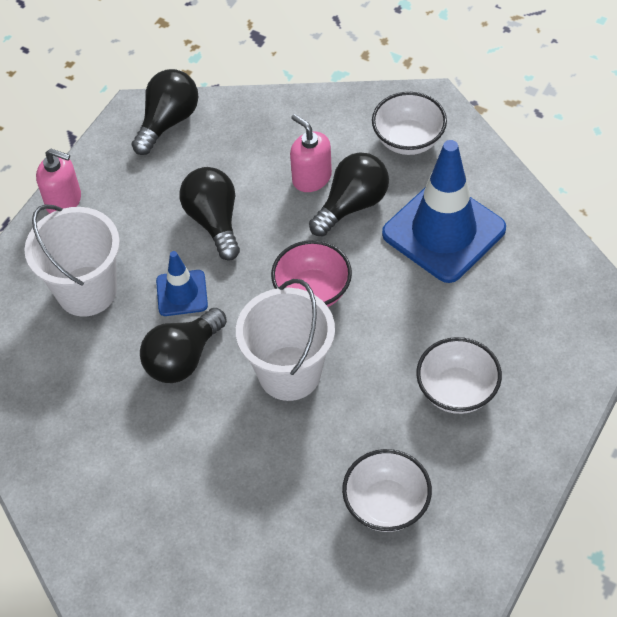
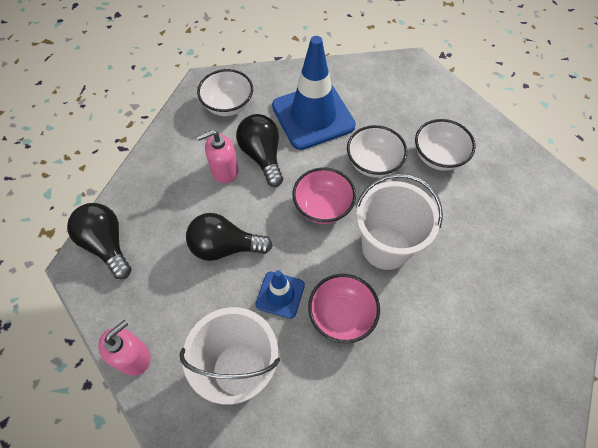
camera: 70 degrees left, 5 degrees up
black light bulb [140,308,227,383] -> pink bowl [308,274,380,343]
white bowl [342,449,432,532] -> white bowl moved to [347,125,407,178]

